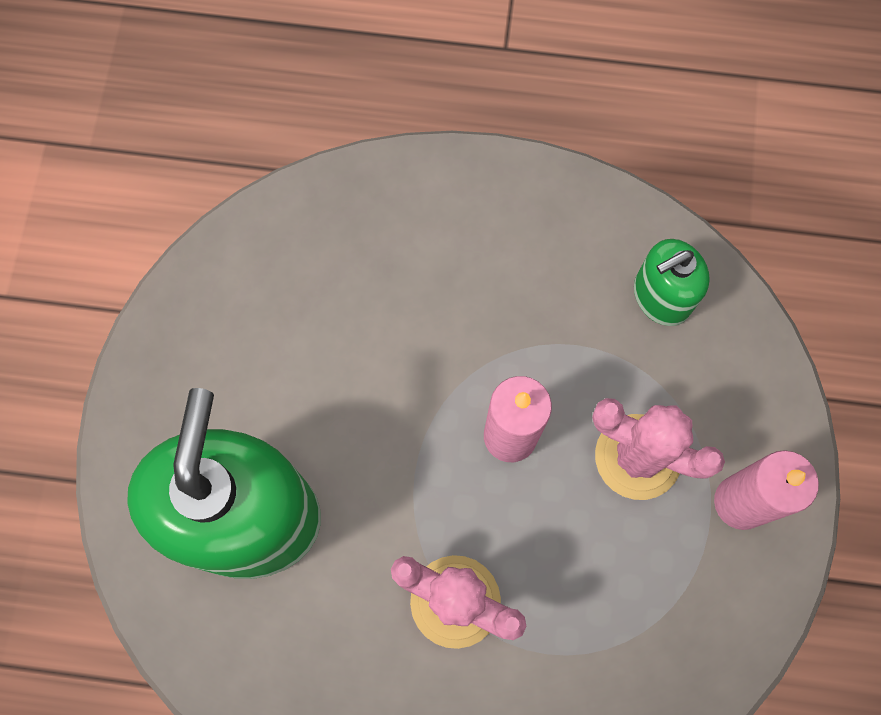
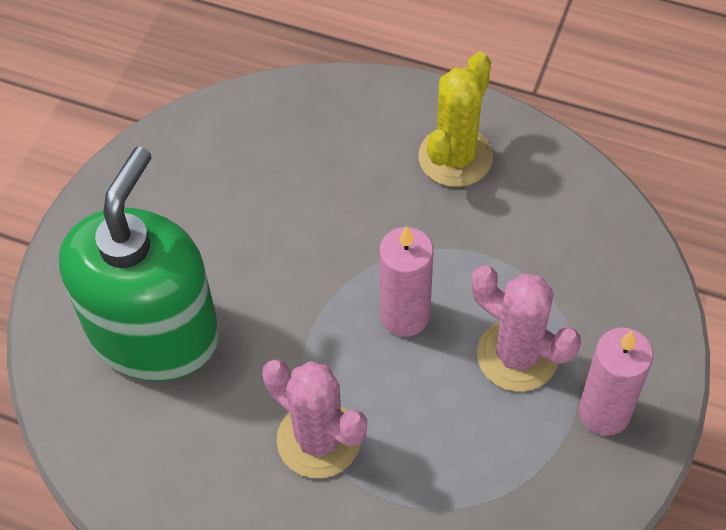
camera: 15 degrees right, 15 degrees down
green soap dispenser [634,239,710,326] -> none
none -> yellow cactus [418,52,493,187]

